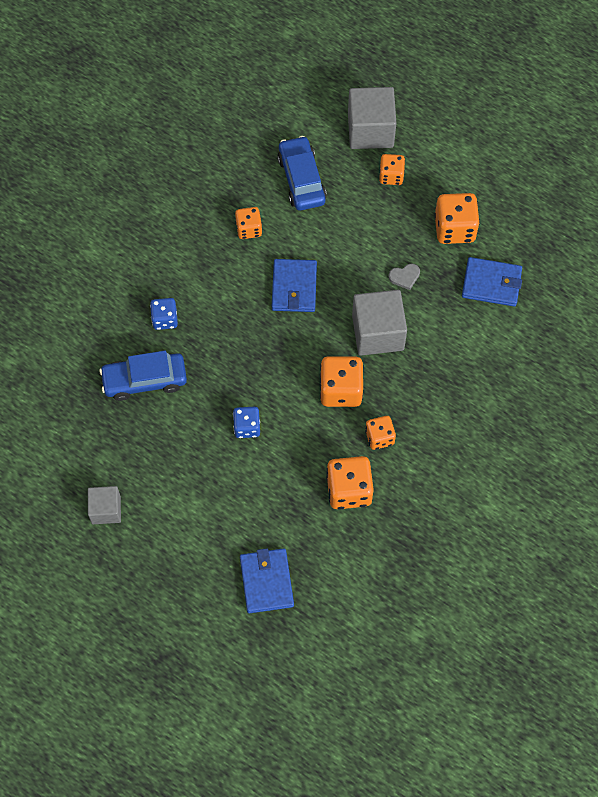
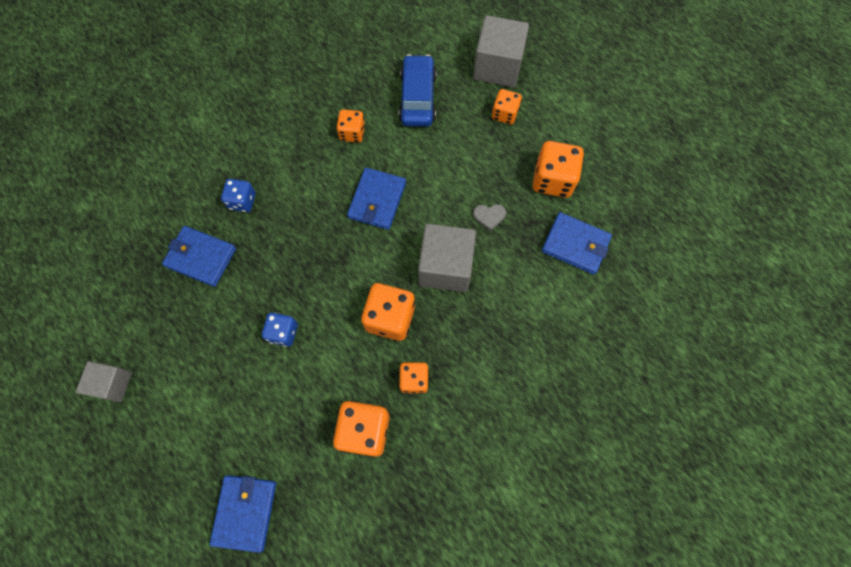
camera: 15 degrees right, 5 degrees up
blue car [99,351,187,401] -> blue wallet [162,226,236,287]

